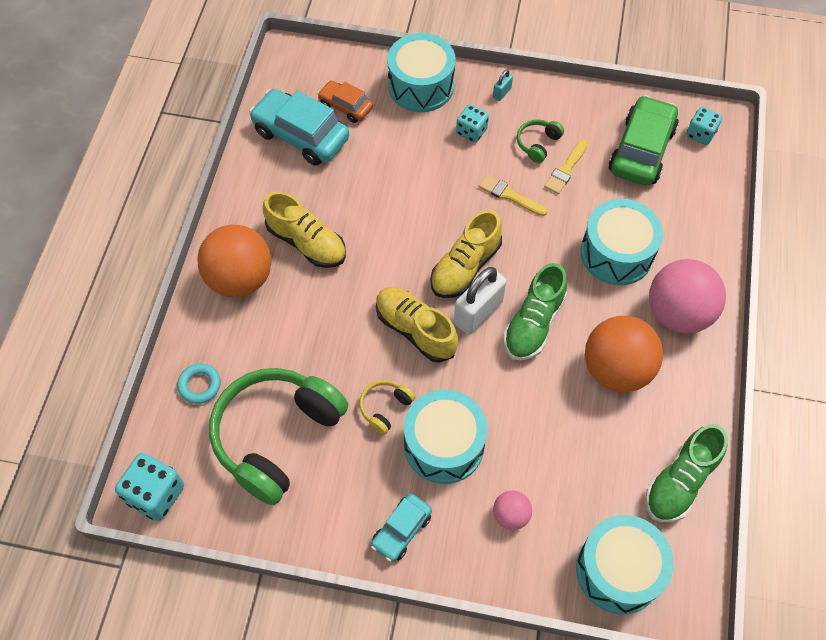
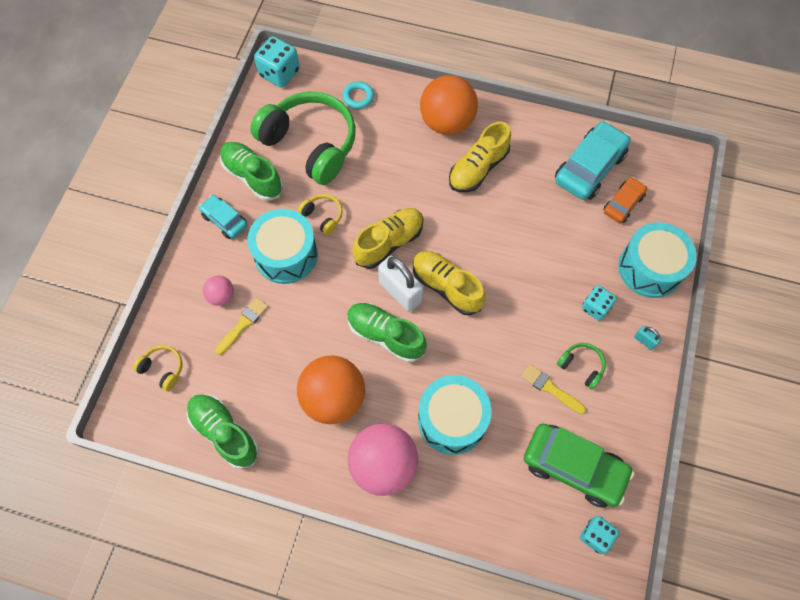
camera: 95 degrees right, 5 degrees up
yellow brush [478,174,548,216] -> yellow brush moved to [215,297,268,355]
turquoise drum [576,515,674,615] -> yellow headphones [133,345,182,391]
none -> green shoe [220,142,283,201]

